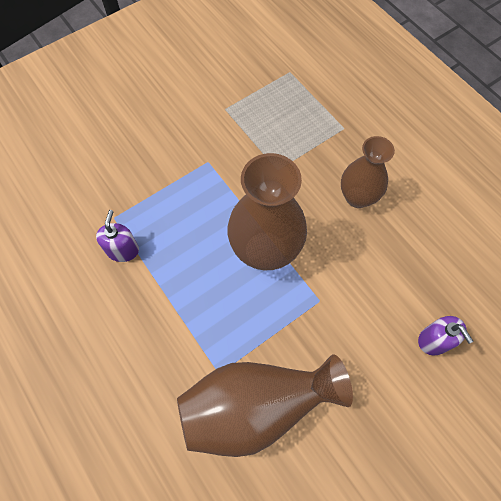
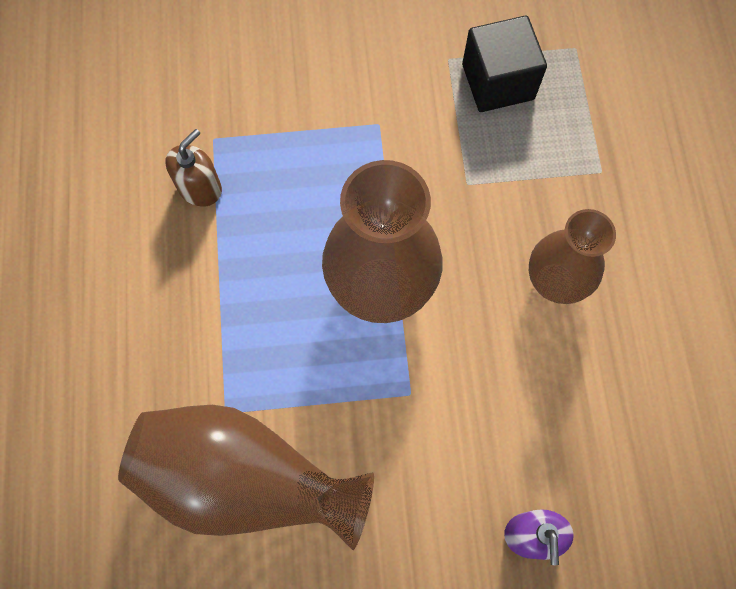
camera: 30 degrees right, 5 degrees up
purple soap dispenser [96,210,139,262] -> brown soap dispenser [165,129,222,207]
none -> black cube [462,16,547,112]

